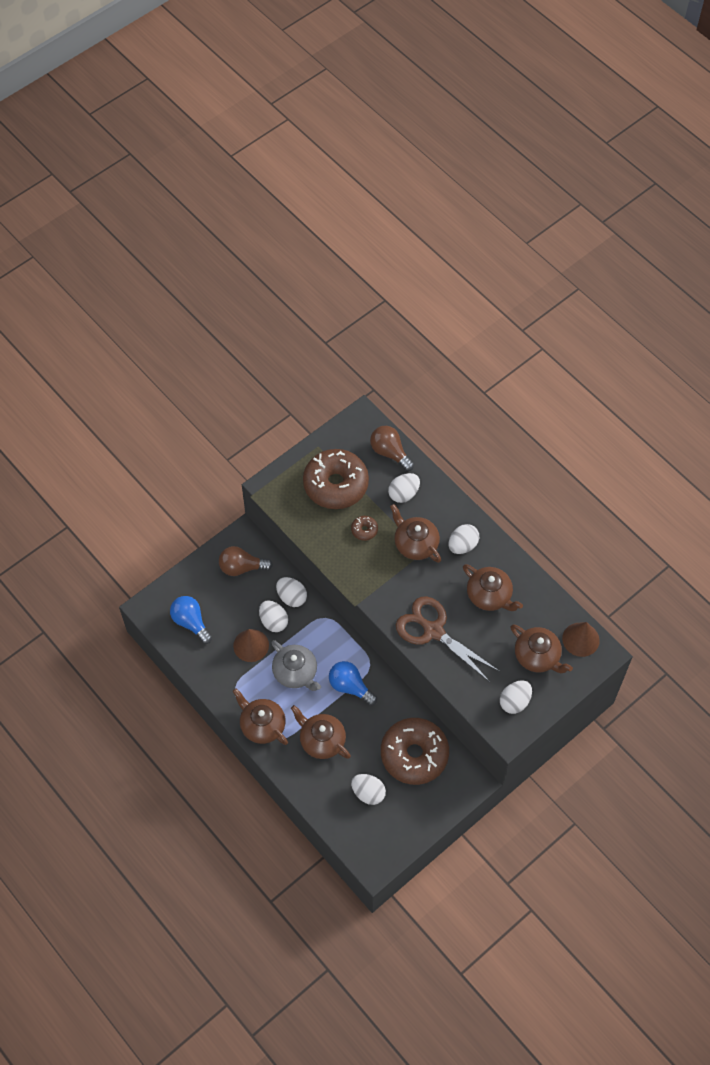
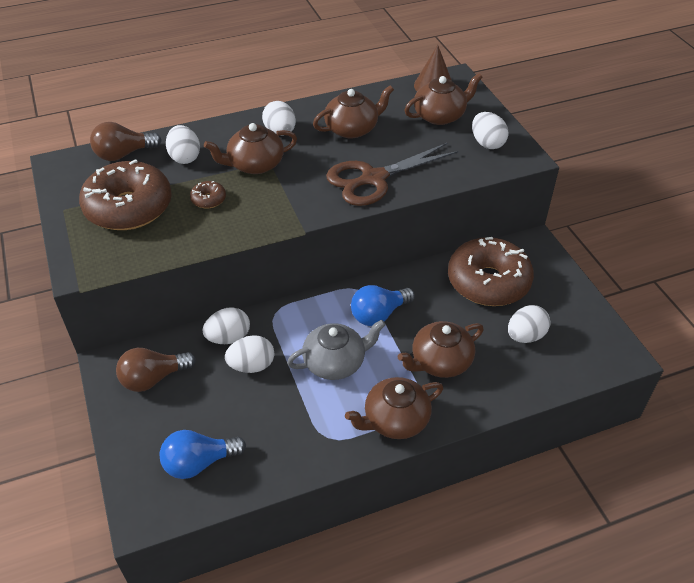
camera: 70 degrees left, 15 degrees down
brown light bulb [219,546,273,576] -> brown light bulb turned 45 degrees clockwise [116,348,196,392]
brown cone [233,629,269,662] -> none

